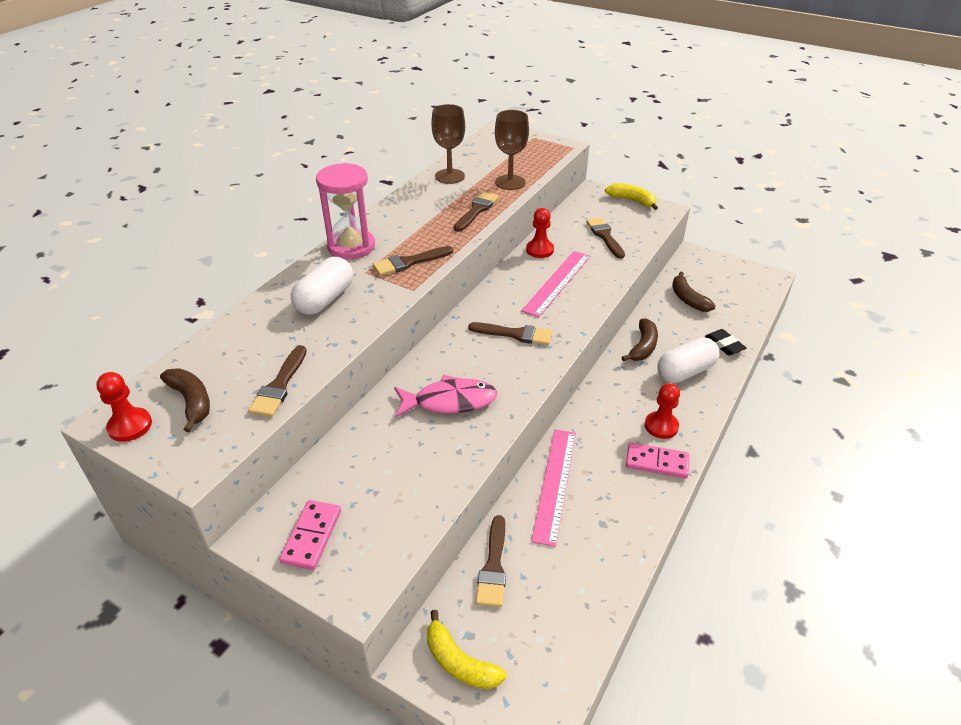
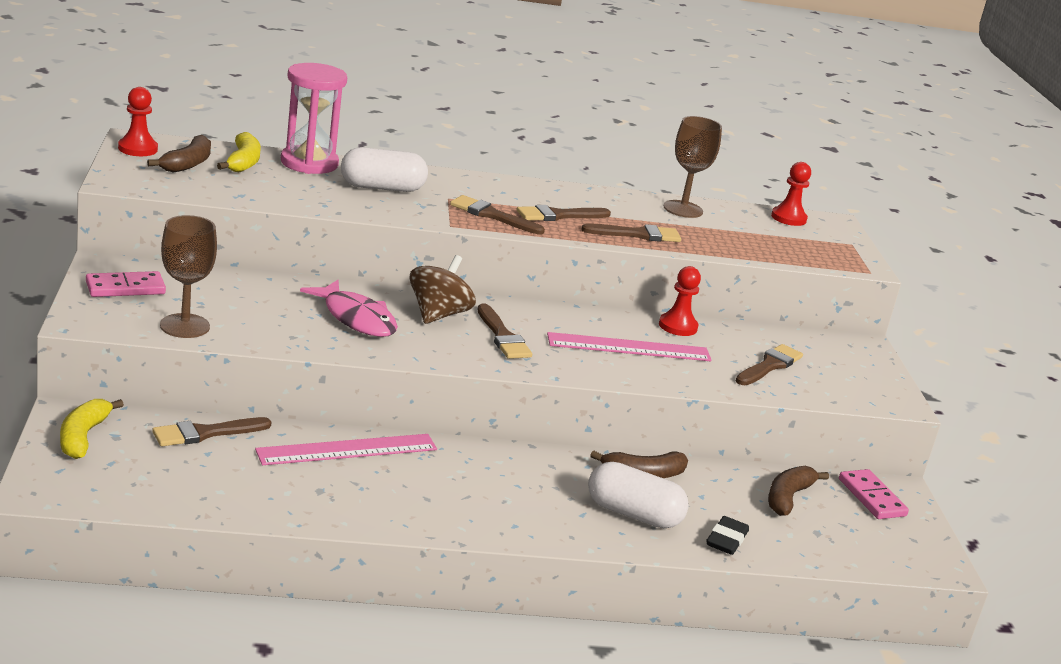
camera: 50 degrees right, 15 degrees down
brown brush [248,345,307,417] -> brown brush moved to [517,205,611,221]
pink hourglass [316,163,375,259] -> pink hourglass moved to [281,63,347,174]
brown goblet [495,110,529,190] -> brown goblet moved to [160,215,217,338]
yellow banana [605,183,658,210] -> yellow banana moved to [217,132,261,173]
pink domino [626,442,689,478] -> pink domino moved to [839,469,909,519]
red pawn [645,383,680,439] -> red pawn moved to [771,162,811,226]
none -> brown spinning top [409,255,476,324]

